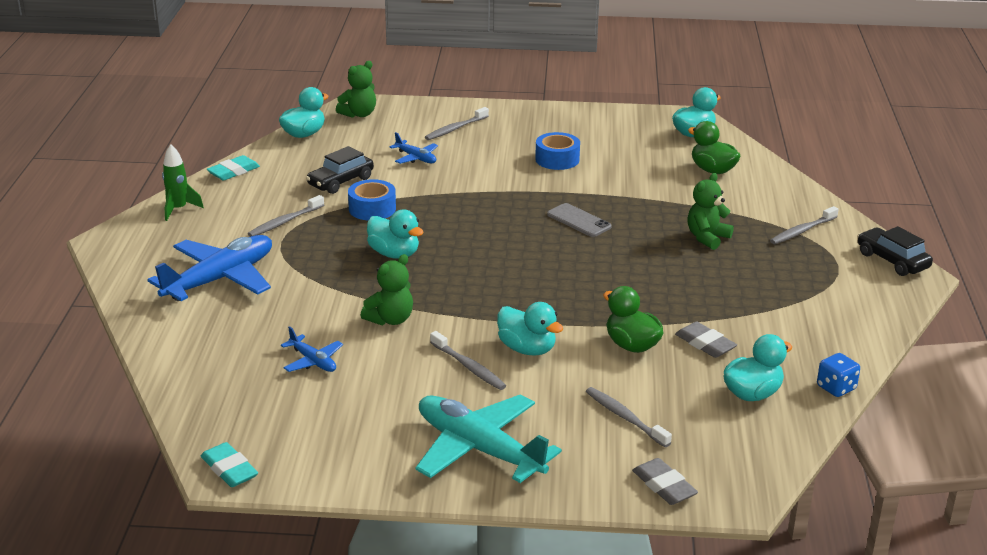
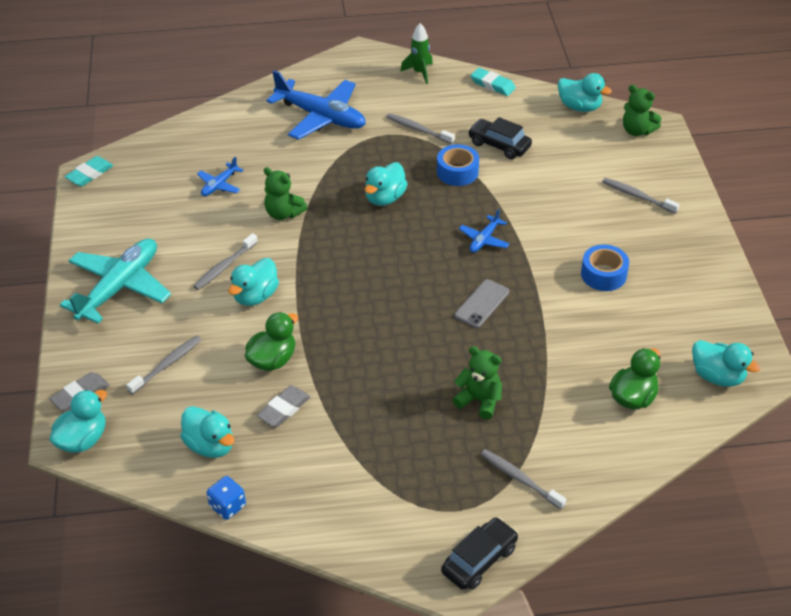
camera: 80 degrees right, 15 degrees up
blue plane [389,132,438,164] -> blue plane moved to [459,209,509,253]
none -> turquoise duck [49,390,107,453]

